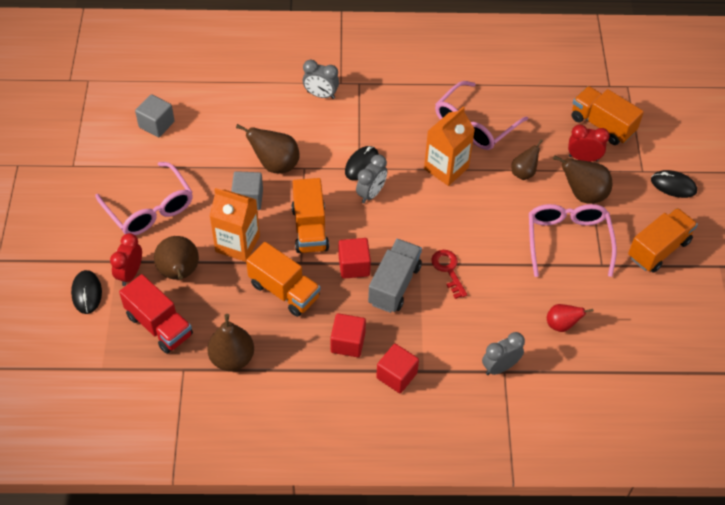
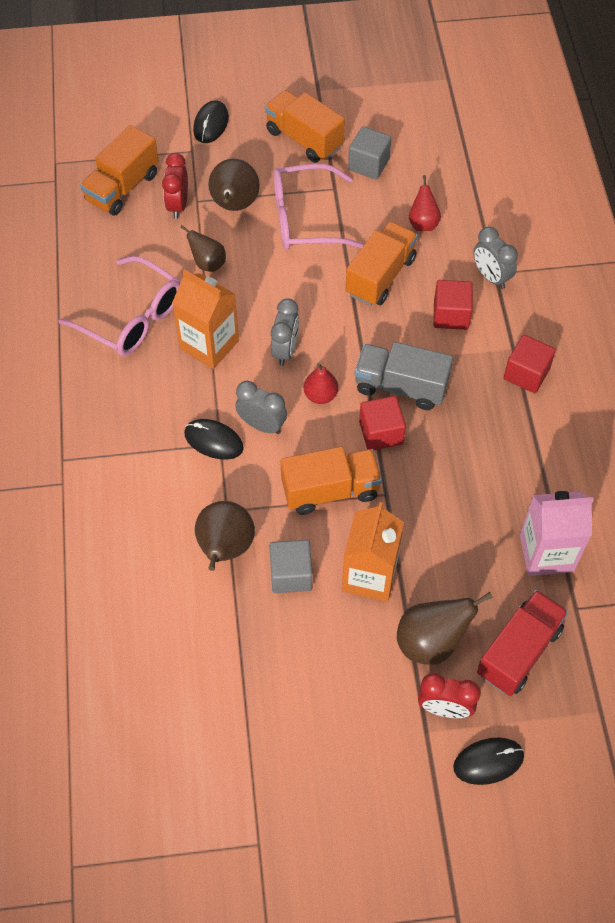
camera: 95 degrees left, 5 degrees up
pink glasses [95,162,193,235] -> none
grey cube [135,94,175,137] -> grey cube moved to [348,126,391,180]
brown pear [207,314,254,371] -> pink carton [520,491,594,576]
orange truck [246,242,320,317] -> orange truck moved to [346,221,418,306]
grey clock [303,60,339,99] -> grey clock moved to [271,298,299,366]
red cube [330,313,366,357] -> red cube moved to [433,280,473,330]
red key [431,250,467,299] -> none
none -> red pear [304,363,338,404]

